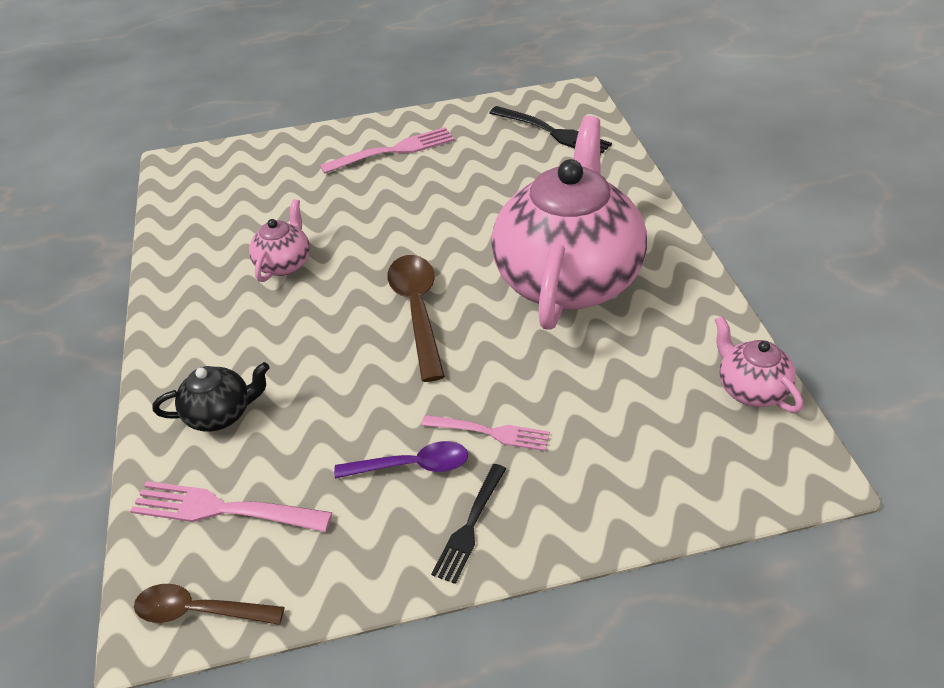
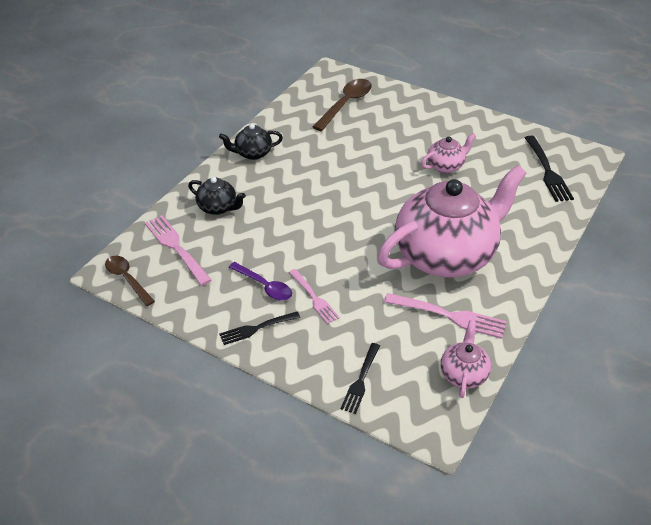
camera: 40 degrees right, 0 degrees up
pink teapot [249,199,310,282] -> pink teapot moved to [421,133,476,173]
pink fork [320,127,455,174] -> pink fork moved to [384,293,506,339]
brown spoon [387,255,445,382] -> brown spoon moved to [313,79,372,131]
none -> black teapot [219,124,283,160]
none -> black fork [341,343,380,414]

